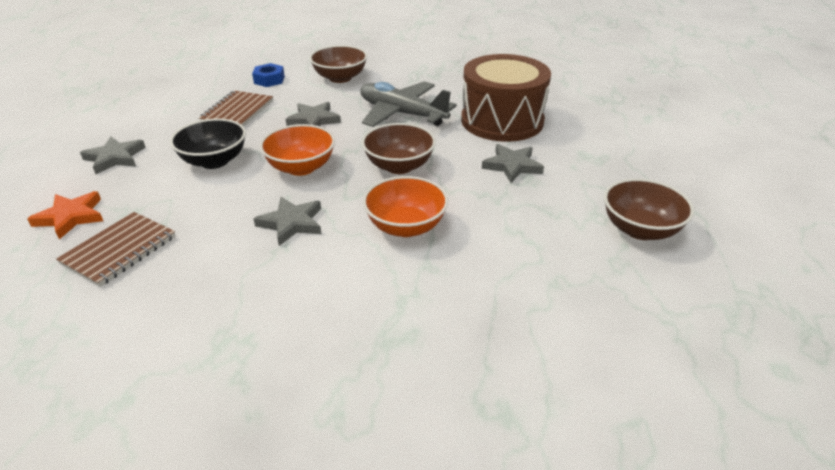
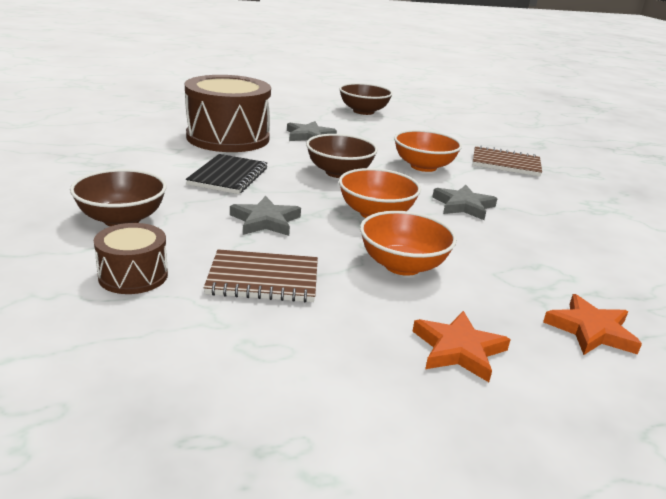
camera: 110 degrees left, 10 degrees down
brown notebook [56,212,175,287] -> brown notebook moved to [473,146,542,176]
grey star [80,137,146,174] -> orange star [413,311,511,382]
black bowl [170,118,246,169] -> orange bowl [360,211,457,276]
blue nut [252,63,285,87] -> brown drum [94,223,168,294]
grey plane [360,81,457,127] -> black notebook [186,154,267,194]

